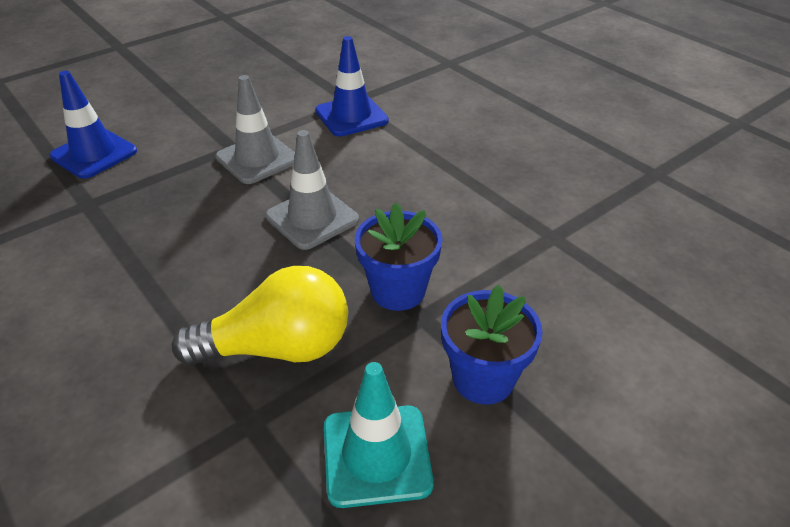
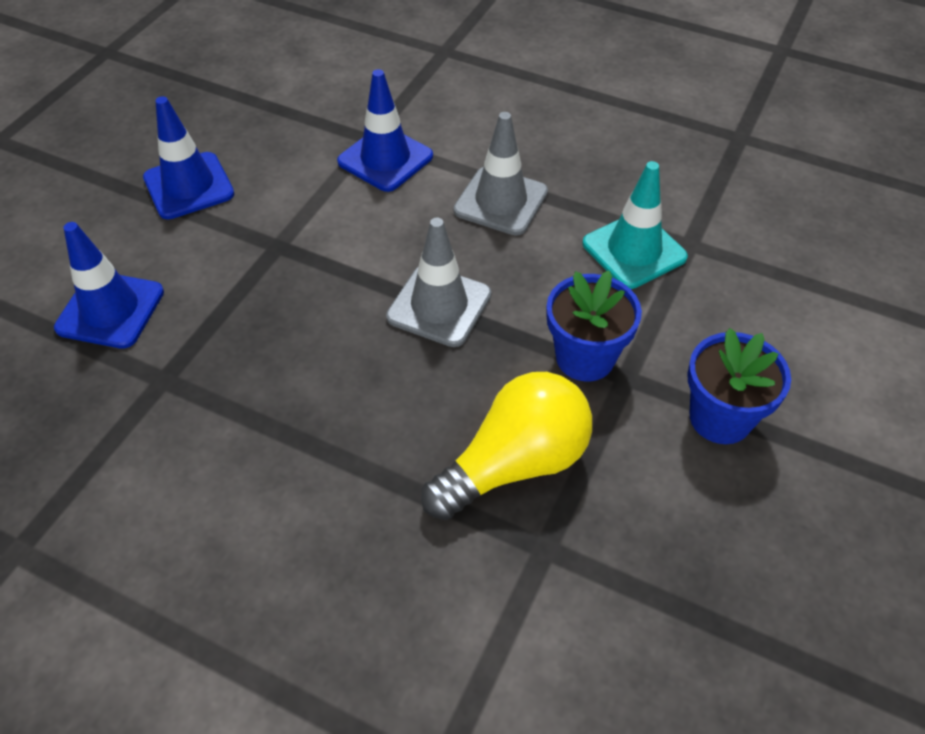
camera: 25 degrees left, 10 degrees up
grey traffic cone [215,75,295,184] -> grey traffic cone moved to [454,112,548,235]
turquoise traffic cone [324,362,434,508] -> turquoise traffic cone moved to [582,161,688,289]
none -> blue traffic cone [143,96,234,219]

